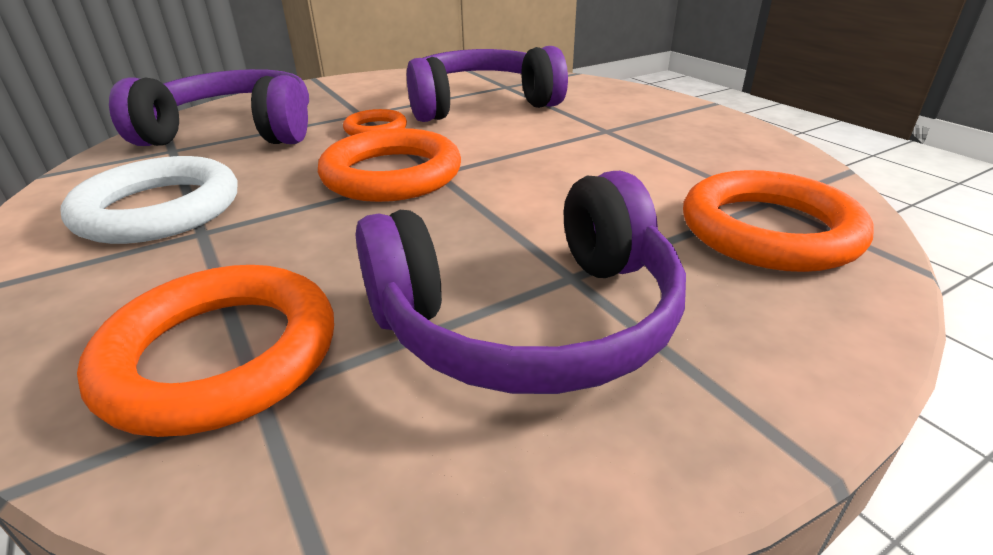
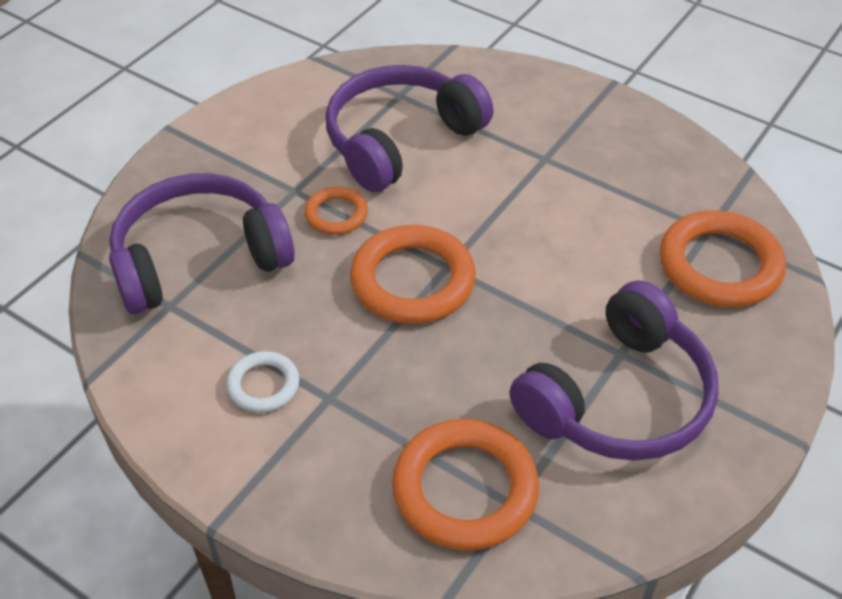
camera: 25 degrees left, 15 degrees up
white ring [60,156,237,244] -> white ring [226,351,299,413], size x0.54

